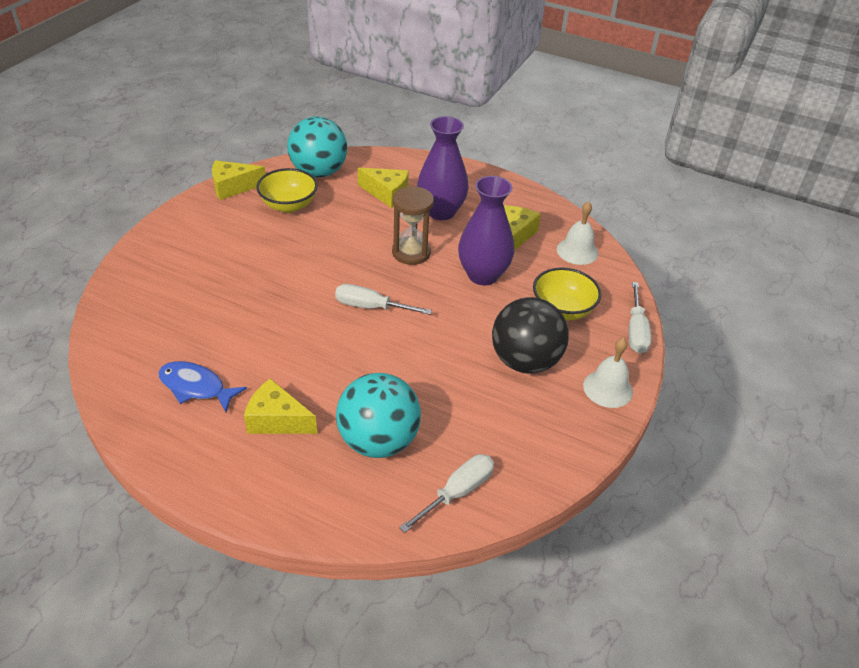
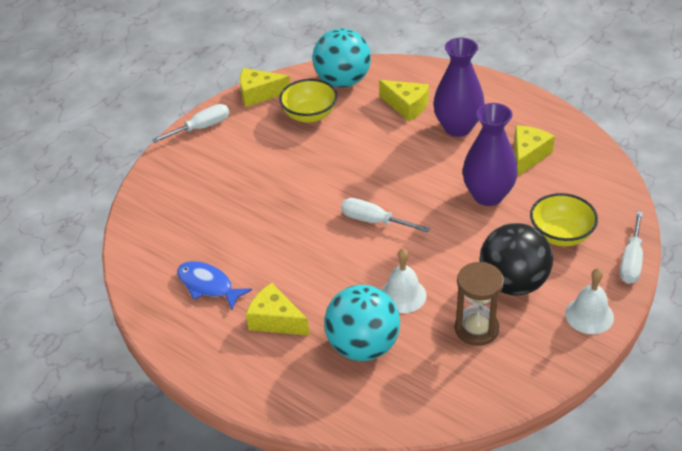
camera: 15 degrees right, 0 degrees up
brown hourglass [392,186,434,265] -> brown hourglass moved to [455,262,504,346]
white screwdriver [399,454,494,533] -> white screwdriver moved to [152,104,229,143]
white bell [557,201,598,265] -> white bell moved to [382,249,427,313]

